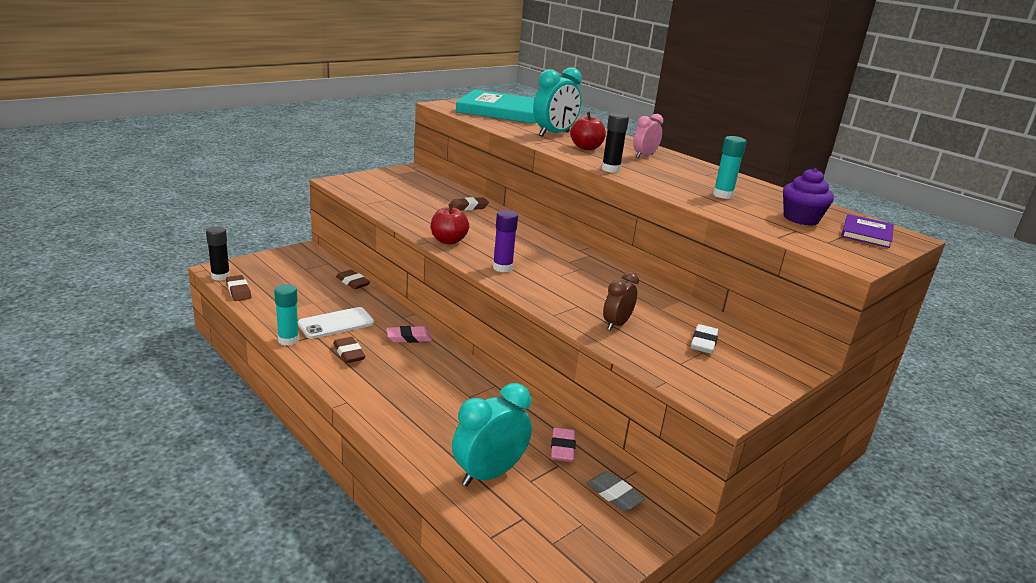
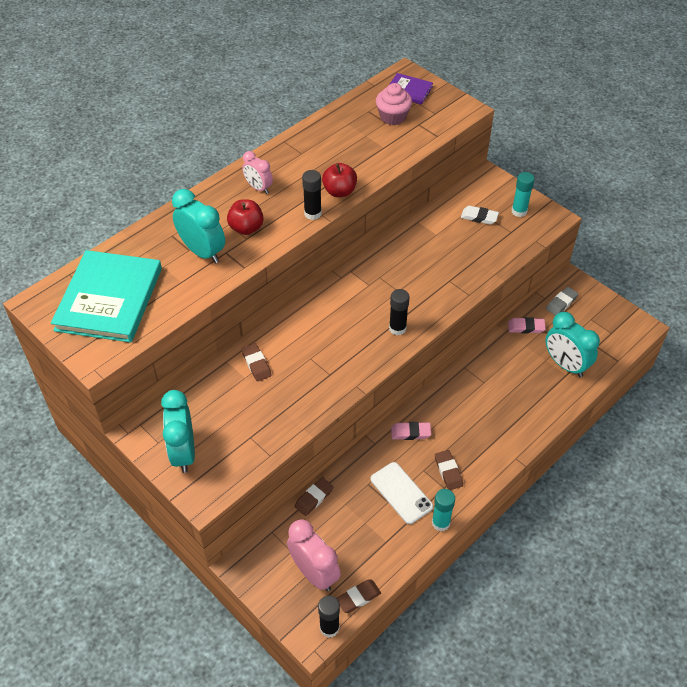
camera: 90 degrees left, 25 degrees up
brown eraser [333,337,366,363] -> brown eraser turned 75 degrees counterclockwise [435,450,463,490]
pink eraser [387,326,432,343] -> pink eraser turned 75 degrees counterclockwise [391,422,431,440]
red apple [431,204,469,244] -> red apple moved to [322,163,357,197]
purple glue stick [493,210,518,273] -> black glue stick [389,289,409,335]
brown clock [603,272,639,331] -> none
turquoise glue stick [713,136,746,199] -> turquoise glue stick moved to [512,172,535,217]
purple cupcake [783,168,834,226] -> pink cupcake [376,83,412,125]
none -> turquoise clock [161,390,195,473]
none -> pink clock [287,519,341,591]

